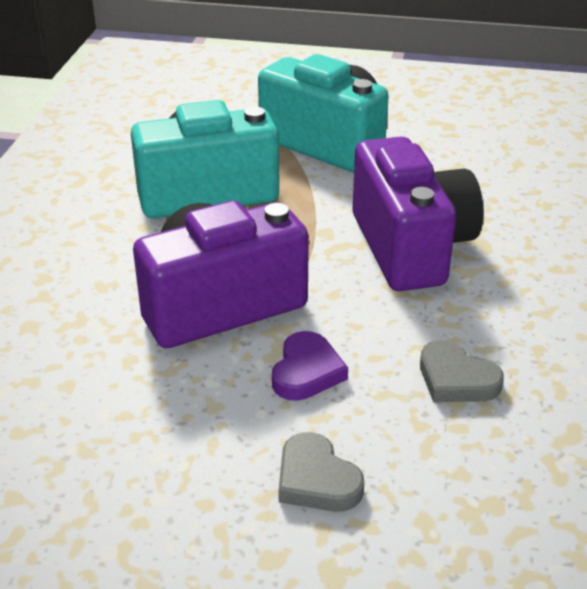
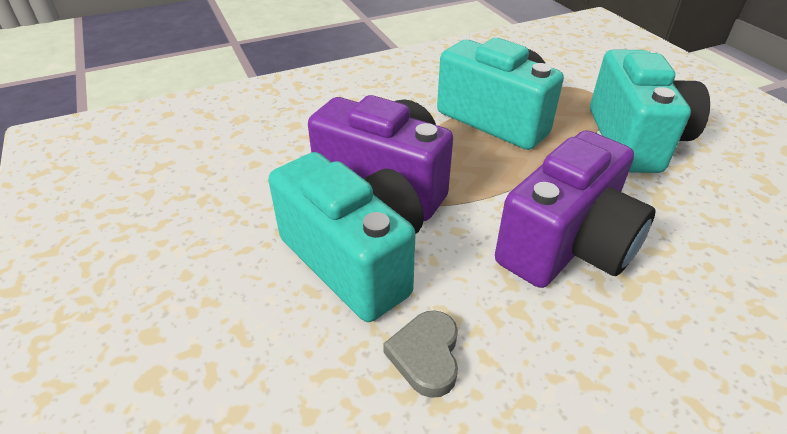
camera: 55 degrees right, 5 degrees up
purple heart [272,331,348,401] -> turquoise camera [268,152,424,322]
grey heart [278,432,364,512] -> none

